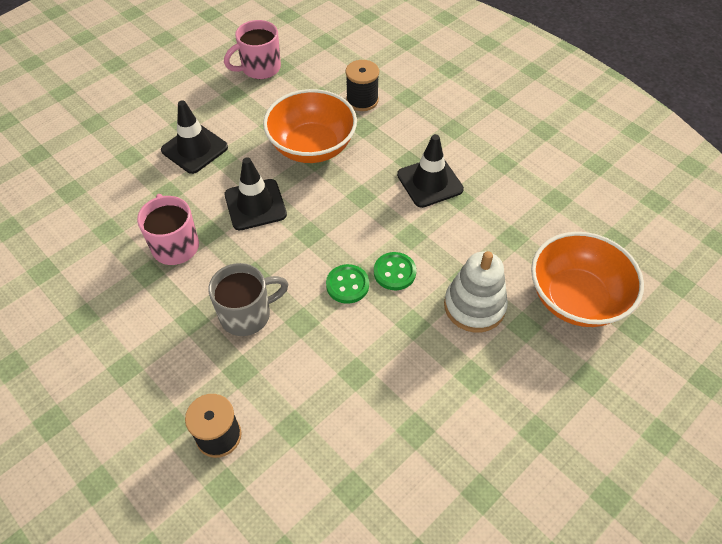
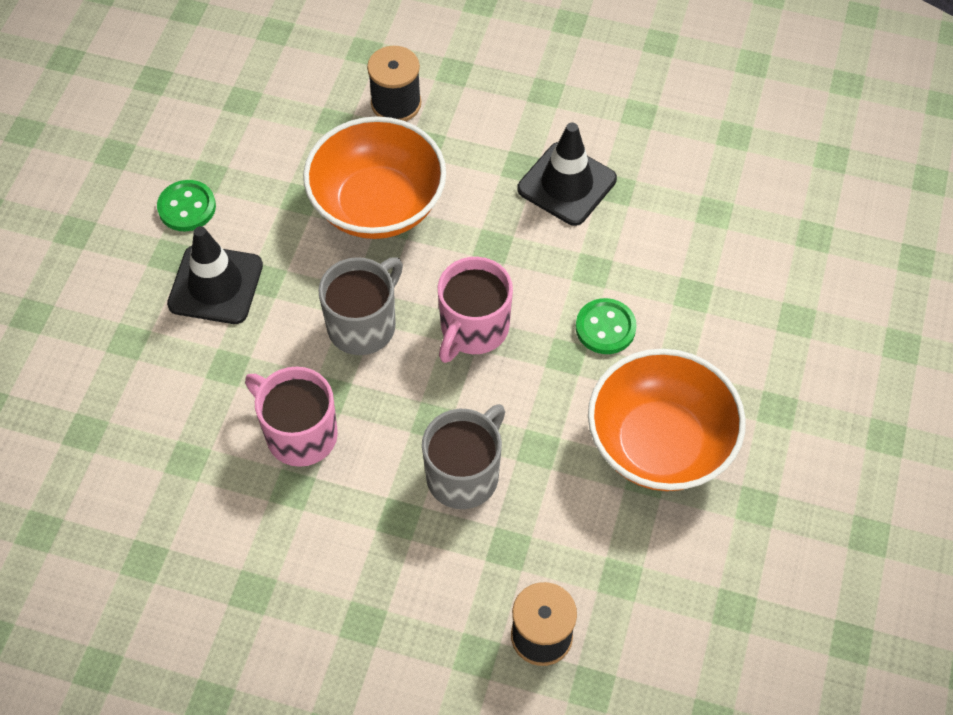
camera: 30 degrees left, 5 degrees up
pink mug [224,20,281,79] -> pink mug moved to [438,257,513,363]
black traffic cone [224,157,287,230] -> grey mug [318,257,403,355]
green button [326,264,369,304] -> green button moved to [157,180,216,231]
white stacking toy [444,251,508,333] -> none
orange bowl [531,232,644,327] -> orange bowl moved to [588,349,746,491]

